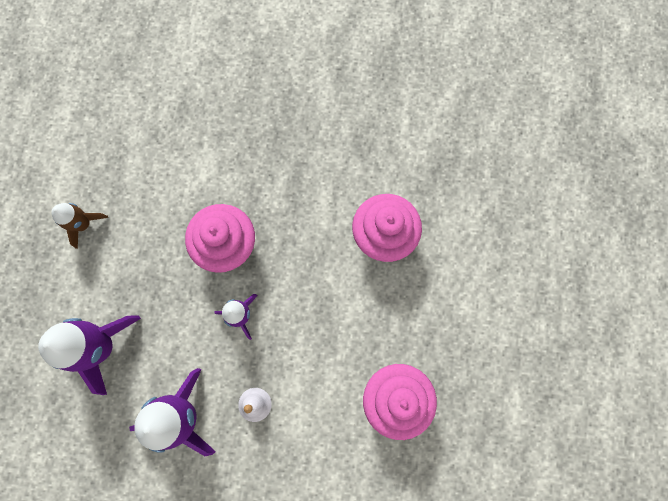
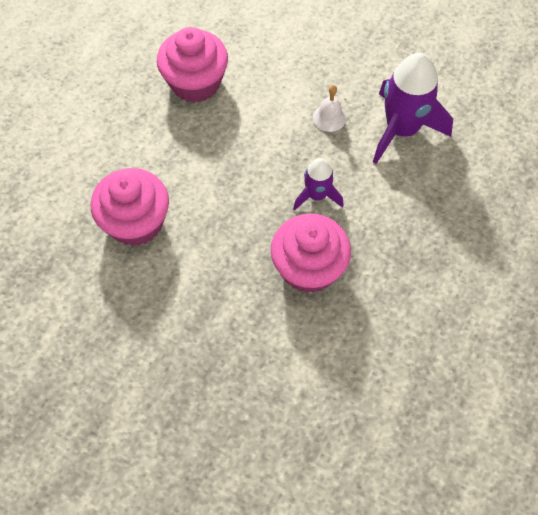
camera: 160 degrees left, 15 degrees down
purple rocket [38,315,141,395] -> none
brown rocket [51,203,108,249] -> none

